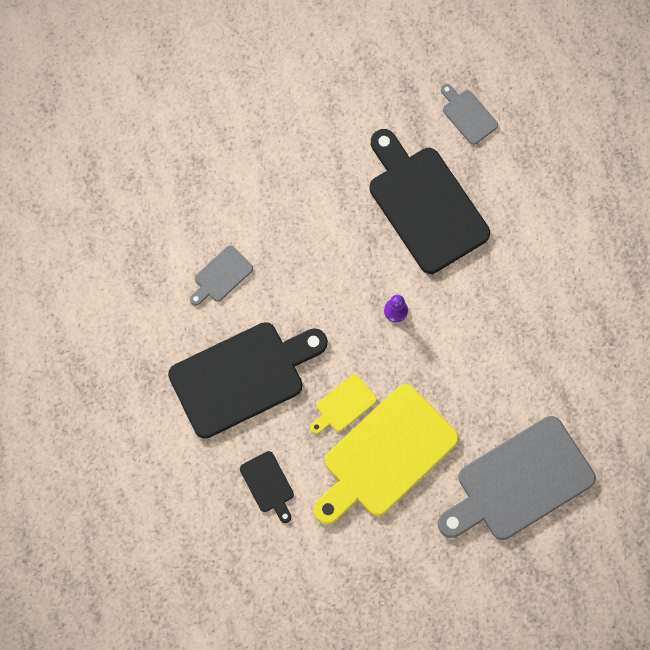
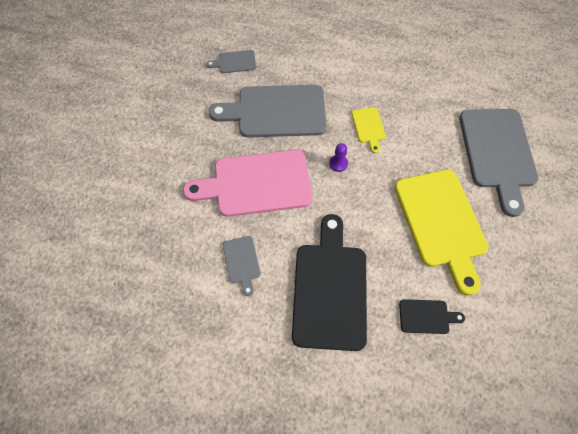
camera: 60 degrees left, 10 degrees down
yellow cutting board [310,374,377,434] -> yellow cutting board moved to [352,107,386,153]
black cutting board [370,129,490,274] -> grey cutting board [209,85,327,137]
none -> pink cutting board [183,150,312,217]

